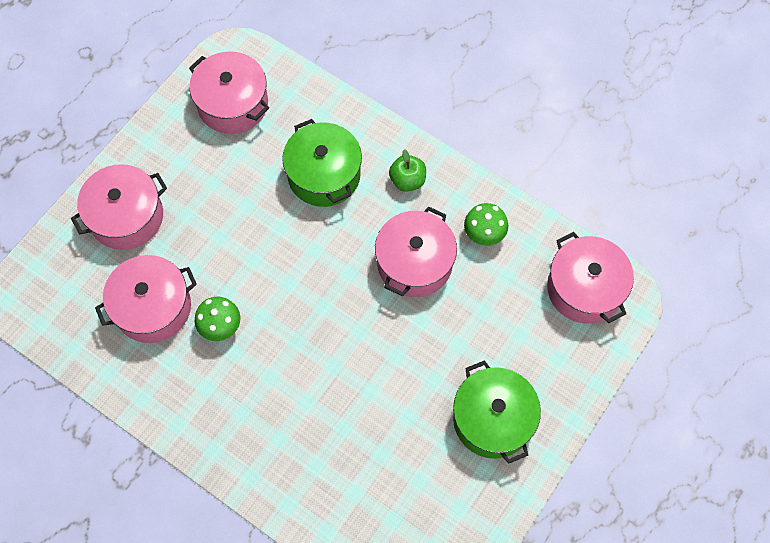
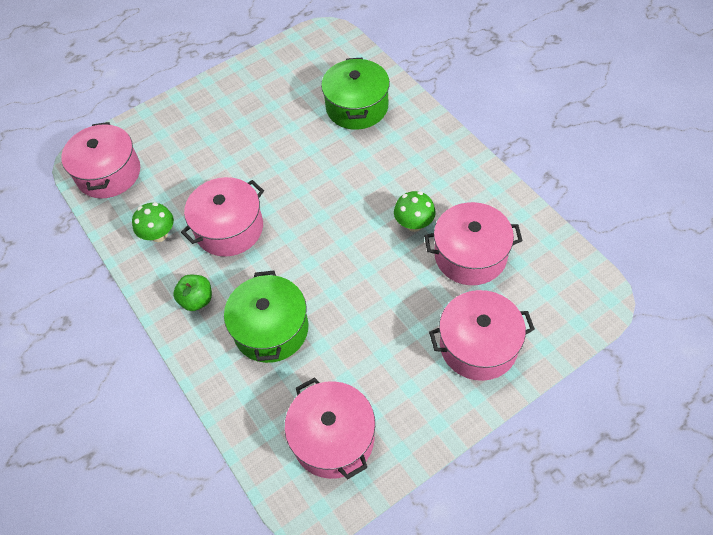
camera: 155 degrees left, 10 degrees down
green pot [453,360,541,464] -> green pot moved to [321,58,390,130]

